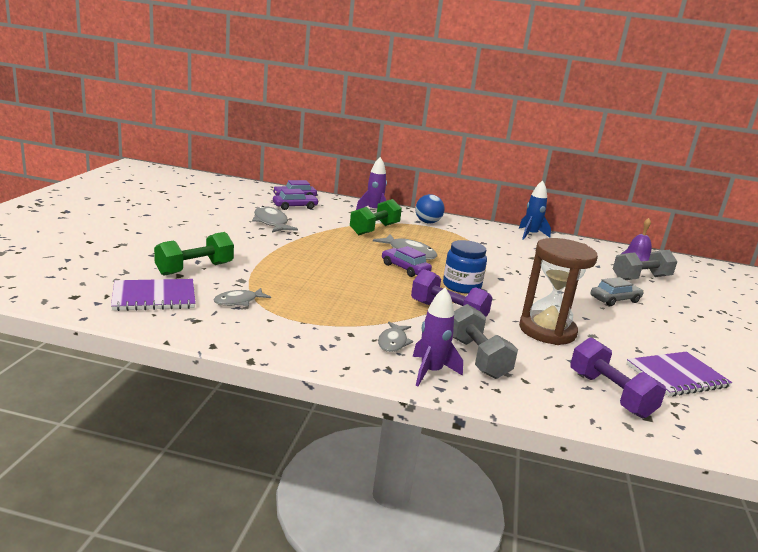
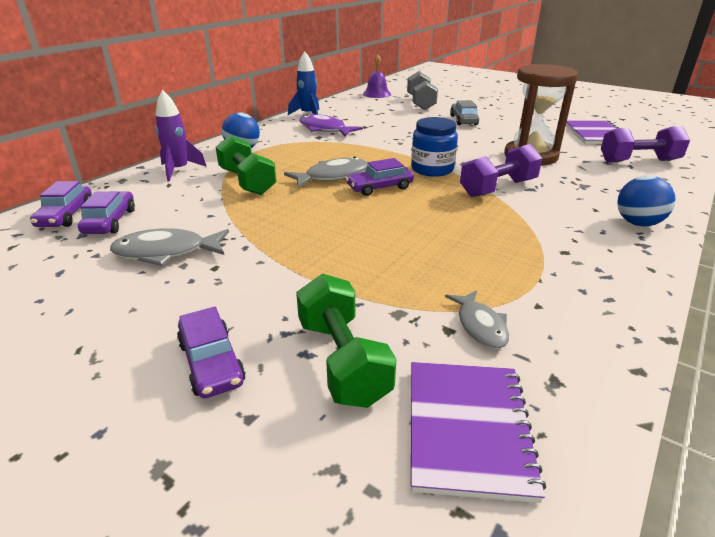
camera: 65 degrees left, 10 degrees up
grey fish [378,322,413,352] -> none
purple rocket [413,288,463,386] -> blue ball [617,175,676,226]
grey dumbbell [453,304,518,379] -> none
none -> purple car [177,307,246,398]
none -> purple fish [299,114,363,137]

